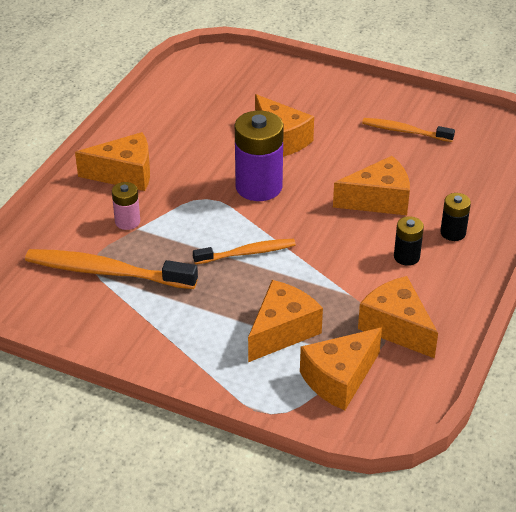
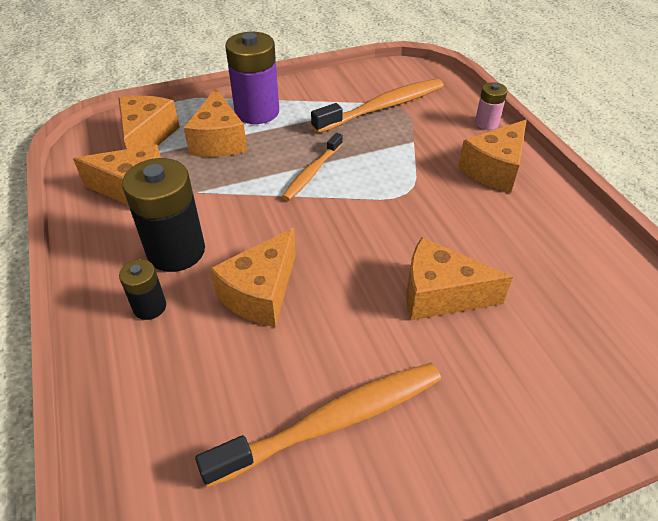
camera: 135 degrees right, 5 degrees up
pink battery [112,182,140,230] -> pink battery moved to [475,82,508,130]
purple battery [235,111,284,201] -> purple battery moved to [225,32,279,124]
orange toothbrush [362,118,455,142] -> orange toothbrush [195,363,441,488], size x1.67
black battery [394,216,424,266] -> black battery [122,158,205,272], size x1.92

